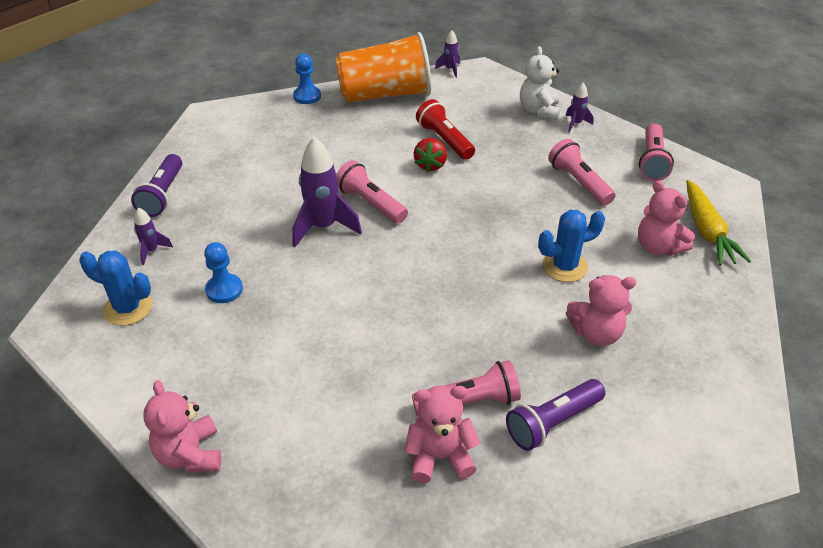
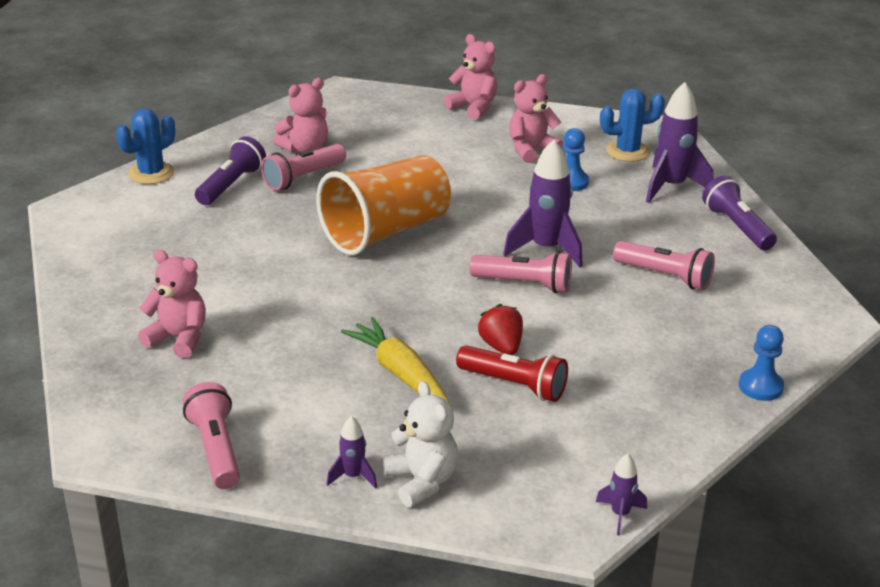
camera: 150 degrees right, 10 degrees down
purple rocket [134,207,173,265] -> purple rocket [646,82,714,203], size x1.98
orange cup [335,32,432,103] -> orange cup moved to [316,155,451,255]
blue cactus [538,210,605,282] -> blue cactus moved to [116,108,175,184]
pink flashlight [548,139,616,206] -> pink flashlight moved to [613,241,715,290]
pink teddy bear [566,275,637,346] -> pink teddy bear moved to [509,74,564,163]
yellow carrot [686,180,751,265] -> yellow carrot moved to [341,317,452,407]

